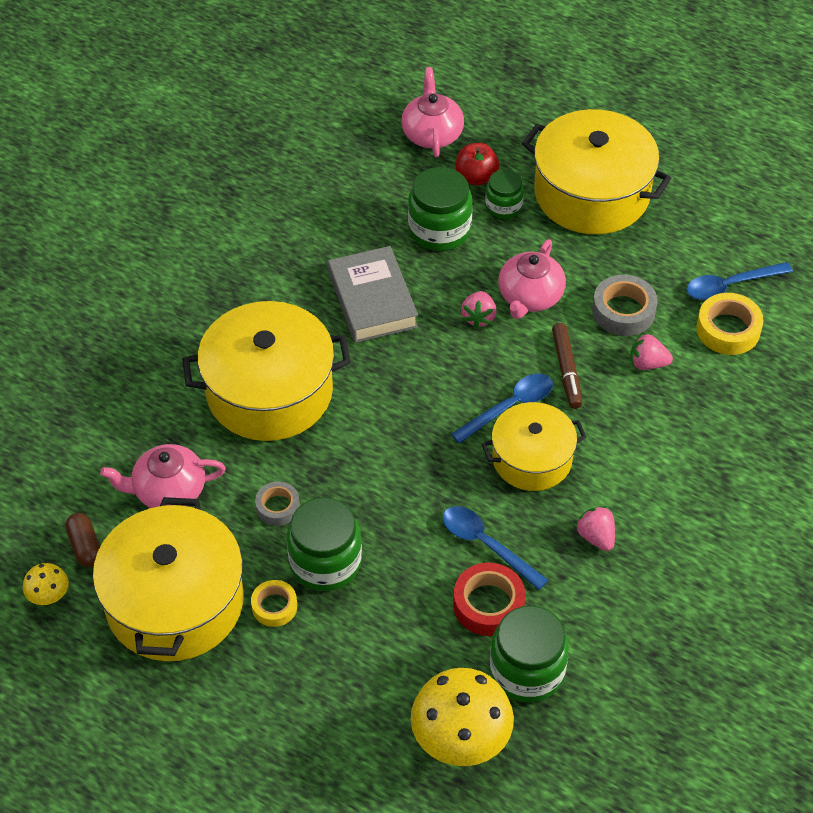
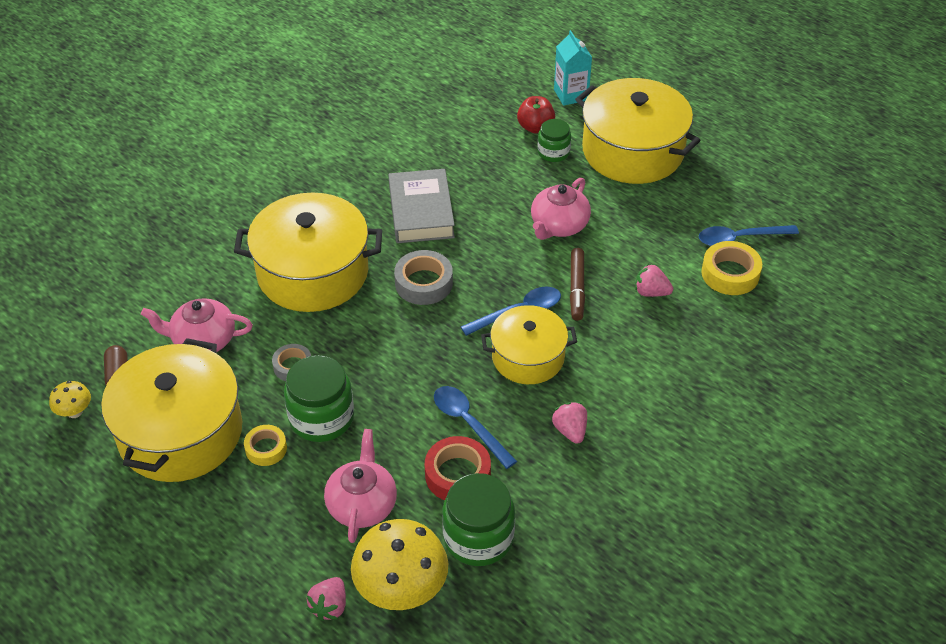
camera: 10 degrees right, 5 degrees down
pink teapot [401,67,464,157] -> pink teapot moved to [324,429,397,543]
green jar [408,167,473,251] -> none
pink strawberry [461,291,497,329] -> pink strawberry moved to [307,577,346,621]
grey tape [592,275,658,336] -> grey tape moved to [394,250,453,305]
none -> turquoise carton [554,30,592,106]

